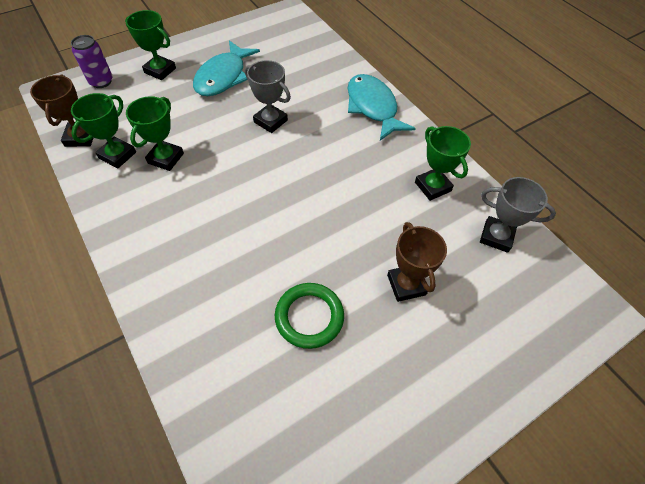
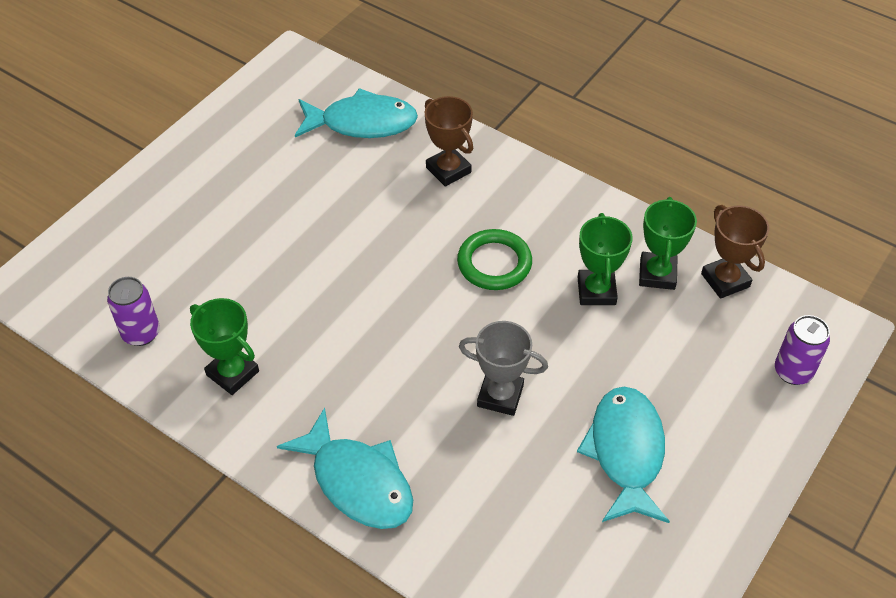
camera: 160 degrees right, 5 degrees down
green trophy [125,10,176,80] -> none
green ring [275,283,344,349] -> green ring moved to [457,229,532,290]
brown trophy [387,222,447,302] -> brown trophy moved to [425,96,473,187]
grey trophy [480,177,556,253] -> purple can [107,277,160,346]
none -> turquoise fish [295,88,418,138]

